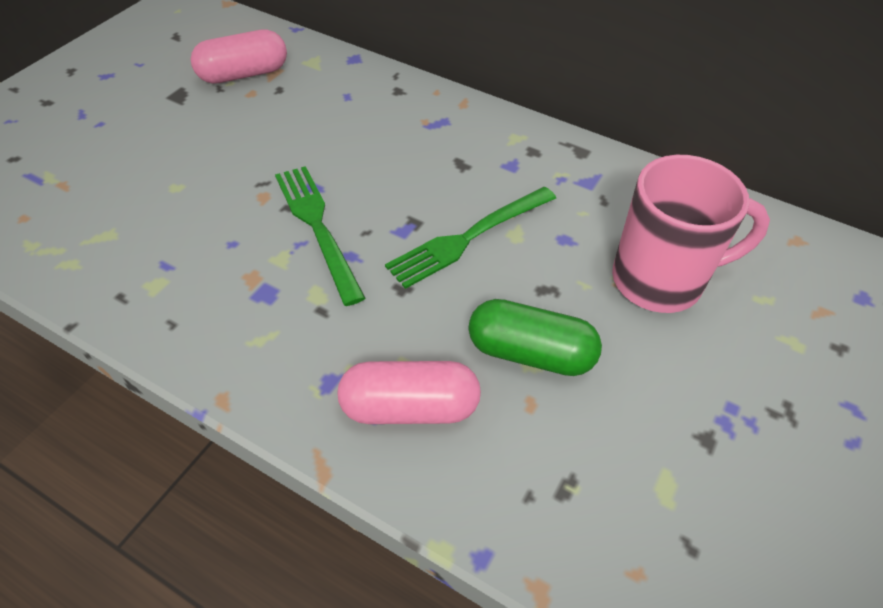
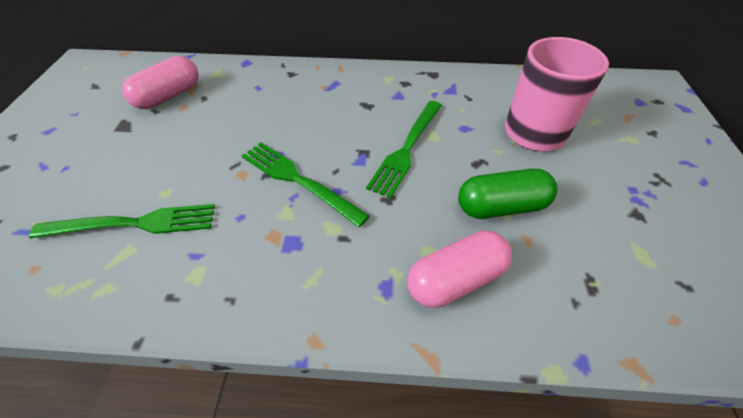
camera: 25 degrees left, 0 degrees up
none -> green fork [29,204,215,238]

